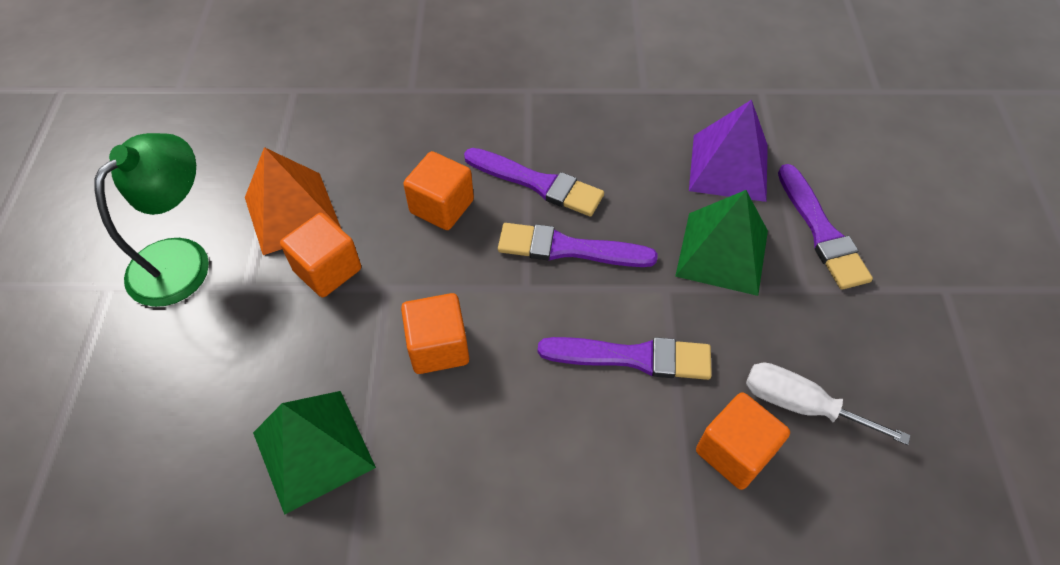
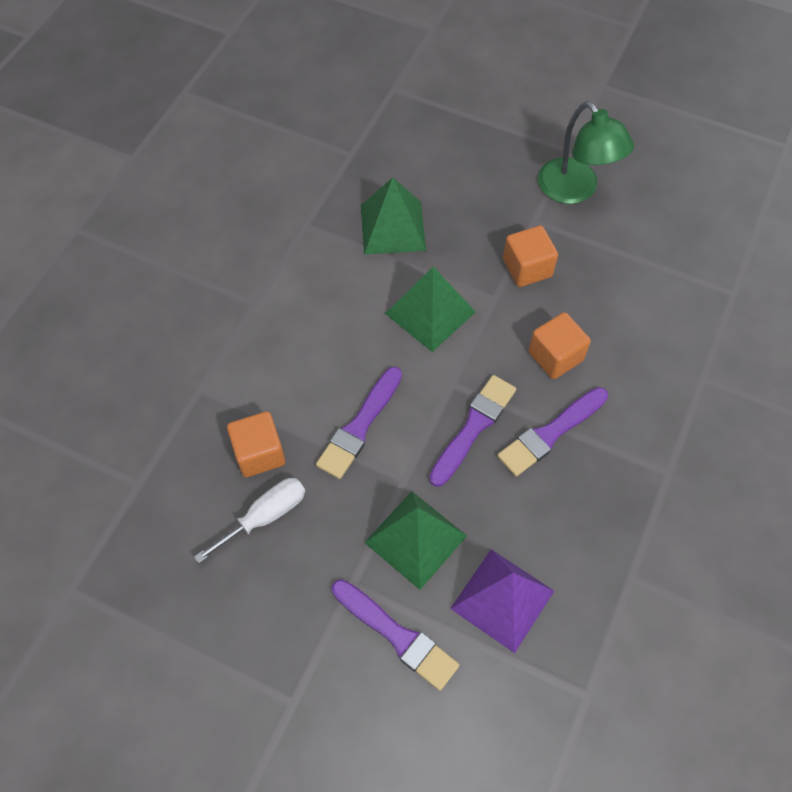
camera: 115 degrees right, 5 degrees up
orange pyramid [245,147,341,255] -> none
orange cube [401,293,469,374] -> green pyramid [385,267,476,352]
purple brush [778,164,873,290] -> purple brush turned 150 degrees counterclockwise [332,579,459,691]

